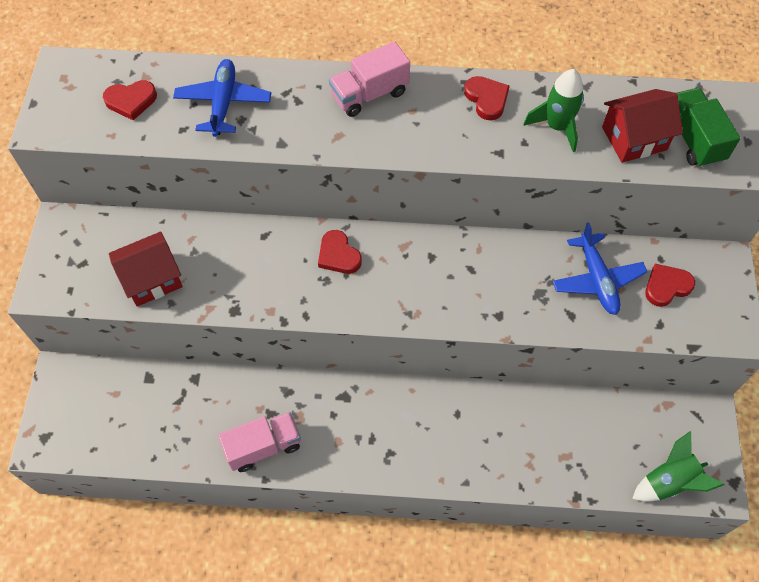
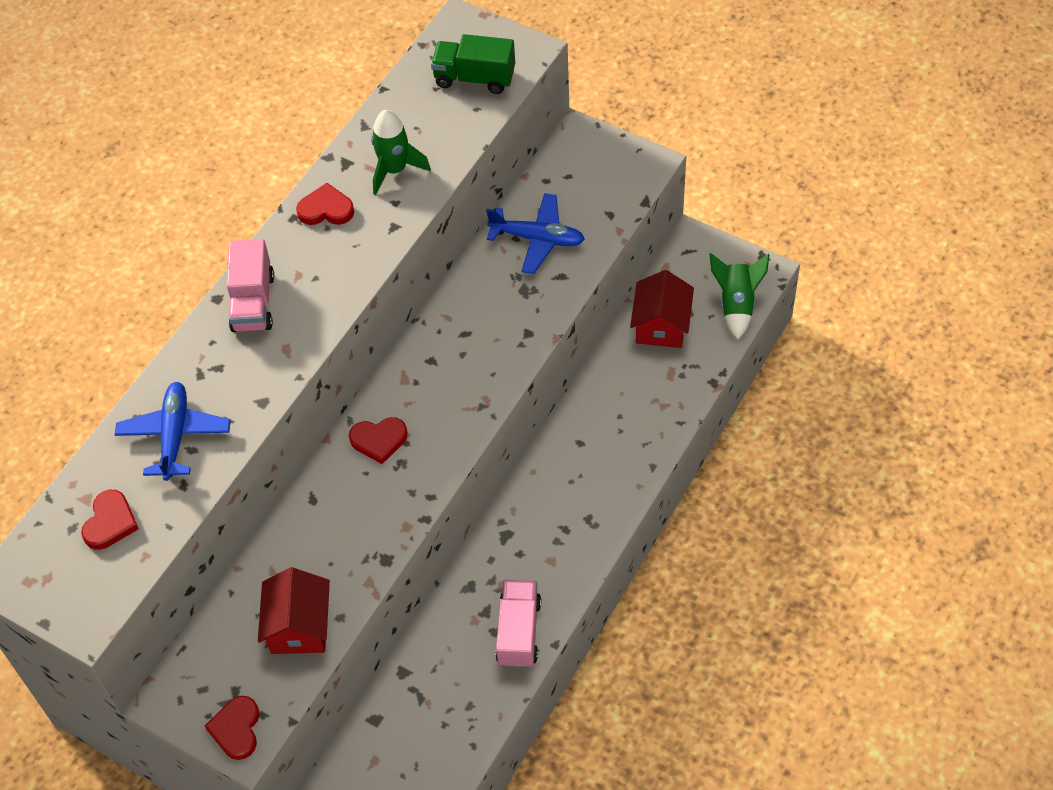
camera: 60 degrees left, 5 degrees down
blue plane [173,59,271,137] -> blue plane turned 60 degrees clockwise [115,382,231,481]
red house [602,89,683,163] -> red house moved to [630,270,694,348]
red heart [645,264,695,307] -> red heart moved to [205,696,259,760]

